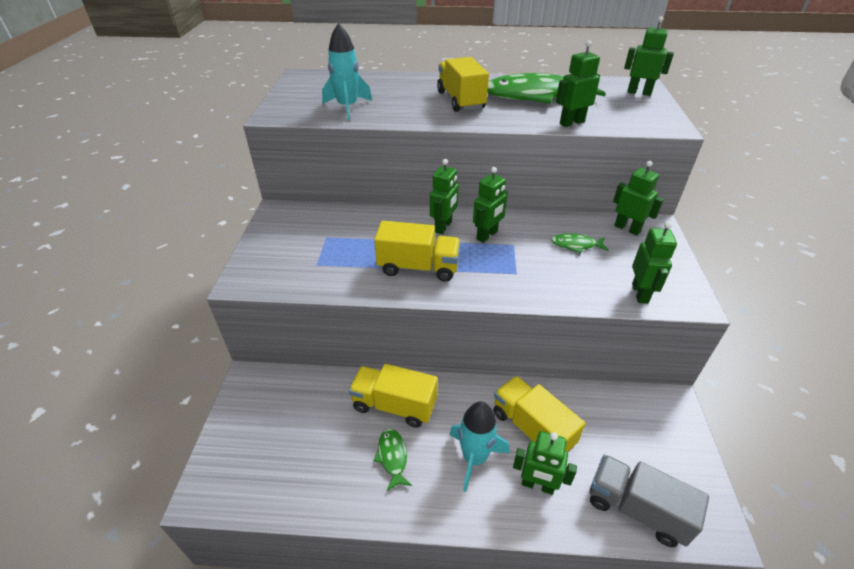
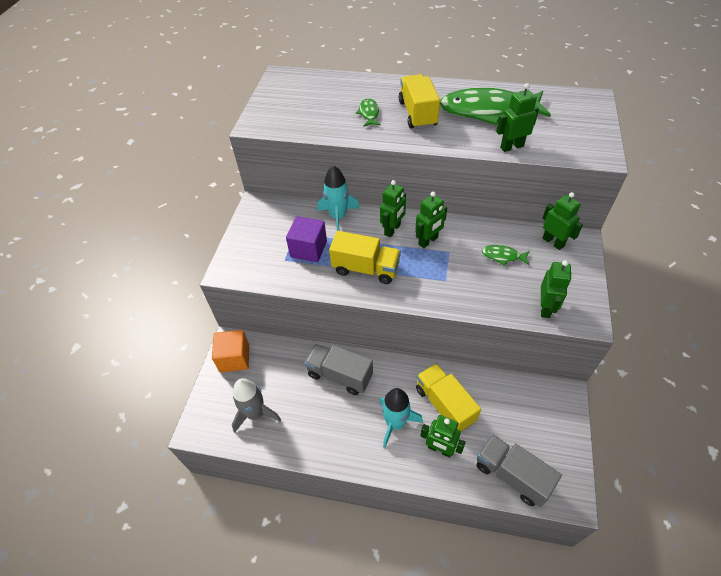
camera: 10 degrees right, 10 degrees up
turquoise rocket [322,23,372,120] -> turquoise rocket moved to [317,165,359,231]
yellow truck [349,364,438,428] -> grey truck [304,344,373,395]
green fish [374,429,412,491] -> green fish moved to [356,98,381,127]
green robot [624,16,674,96] -> none
none -> orange cube [212,330,249,372]
none -> grey rocket [232,378,281,433]
none -> purple cube [286,216,327,262]

